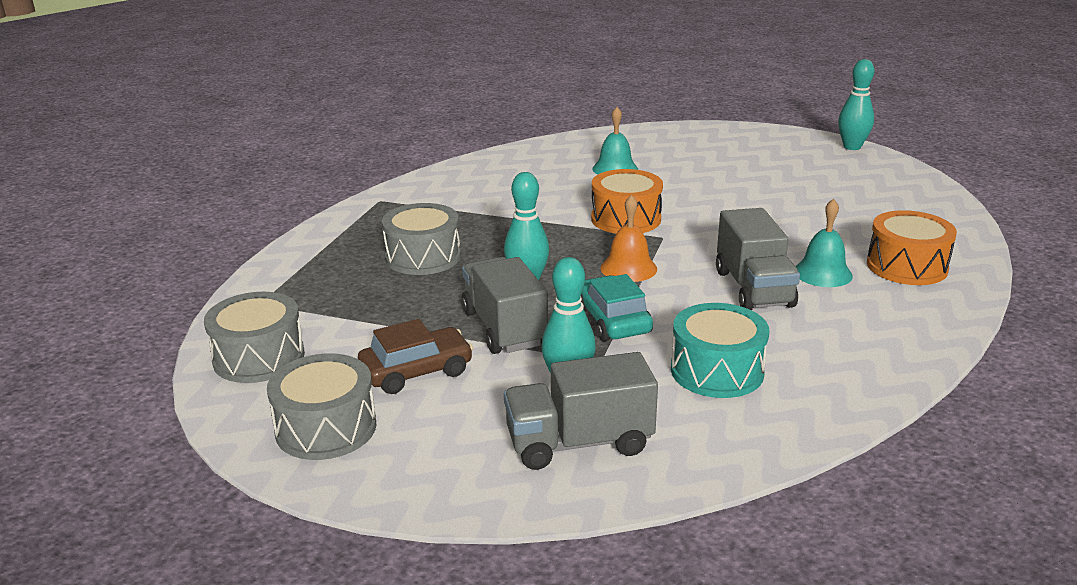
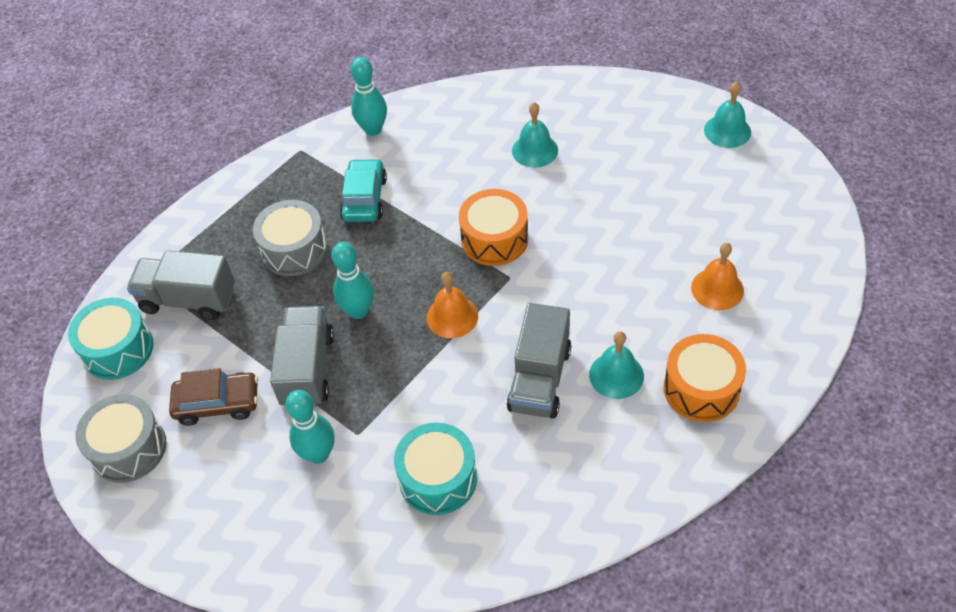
camera: 25 degrees right, 25 degrees up
grey drum [204,292,305,383] -> turquoise drum [68,298,154,380]
grey truck [504,352,658,470] -> grey truck moved to [127,250,235,320]
turquoise car [581,274,653,341] -> turquoise car moved to [340,158,387,222]
turquoise bowling pin [838,59,874,150] -> turquoise bowling pin moved to [351,57,387,136]
none -> orange bell [691,243,744,310]
none -> turquoise bell [704,82,751,148]

